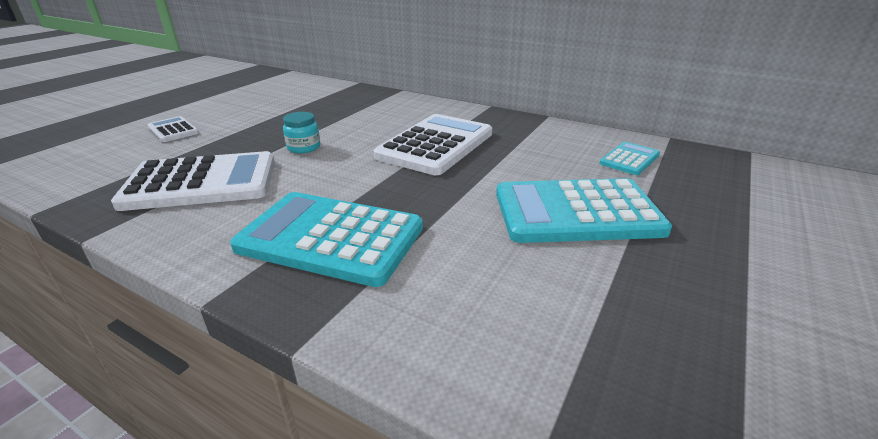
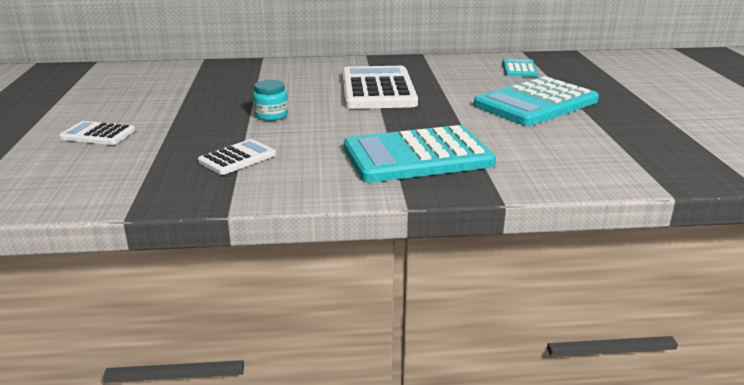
camera: 35 degrees left, 5 degrees down
white calculator [111,151,275,211] -> white calculator [198,139,276,175], size x0.49

